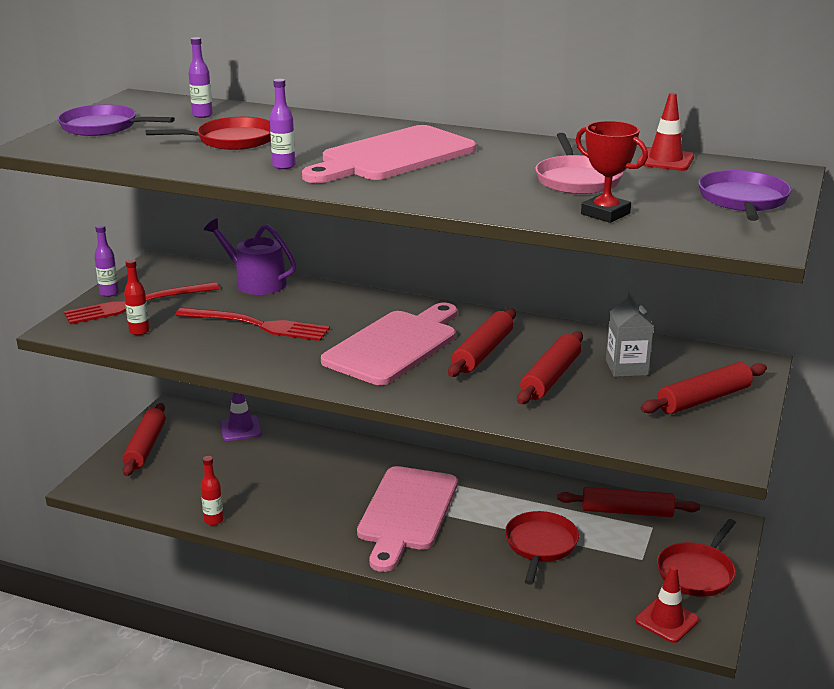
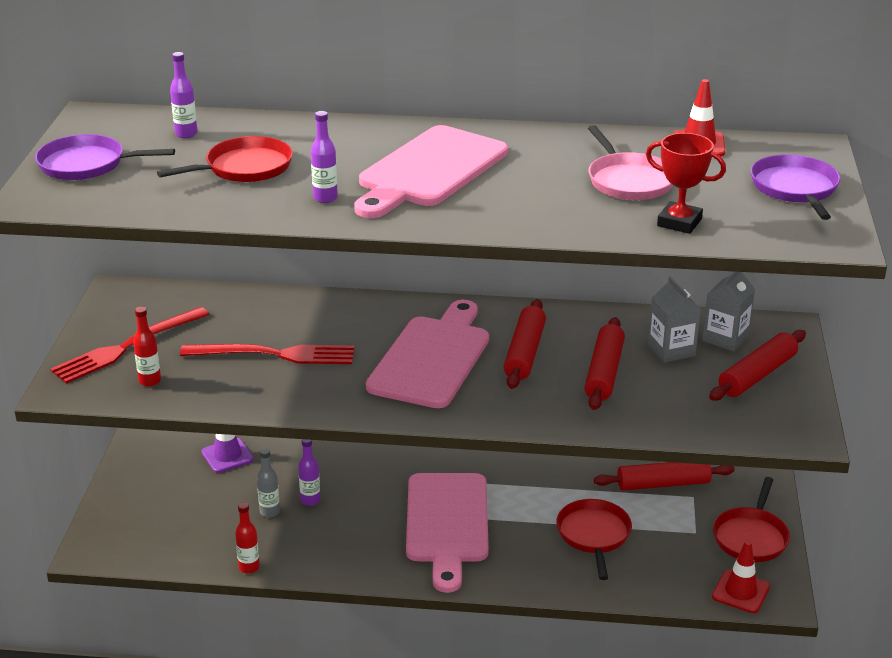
camera: 15 degrees left, 5 degrees up
purple bottle [94,225,119,297] -> purple bottle moved to [298,439,320,506]
red rolling pin [122,403,166,476] -> none
purple watering can [204,219,296,295] -> none
none -> grey bottle [257,448,280,517]
none -> grey carton [702,272,755,351]

